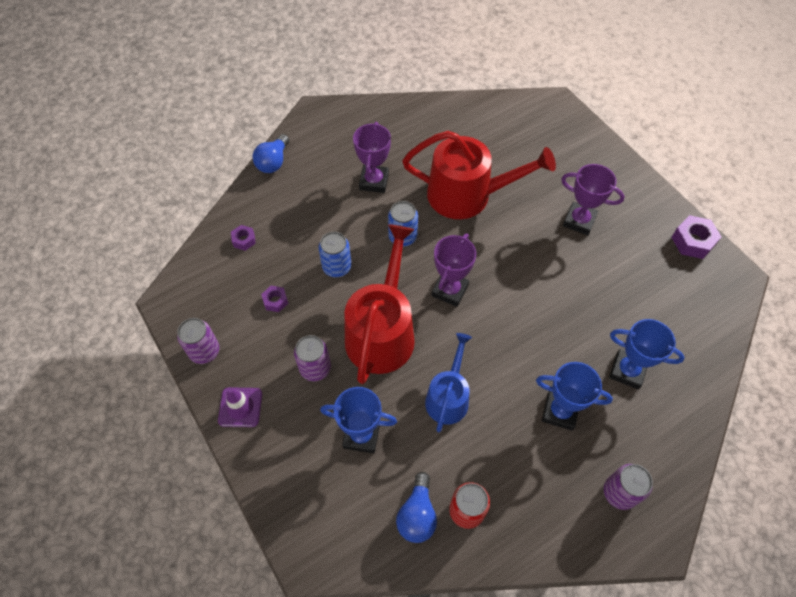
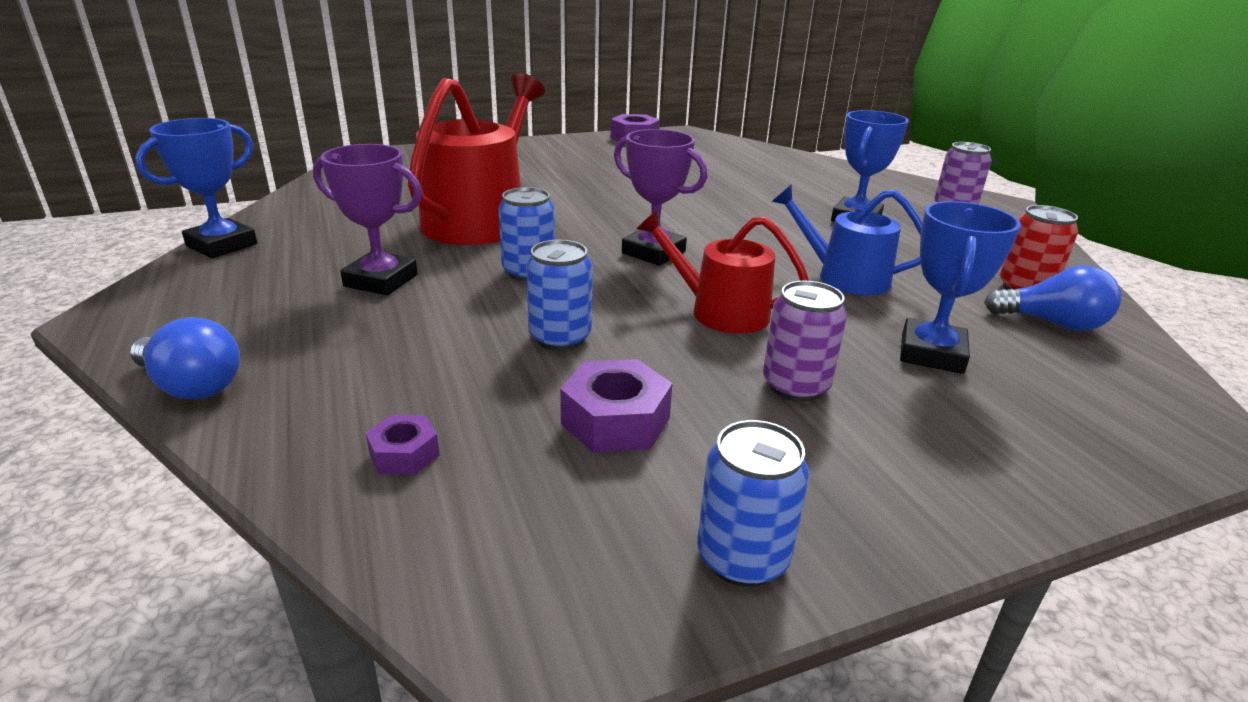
camera: 80 degrees left, 30 degrees down
purple can [177,318,220,364] -> blue can [697,420,809,587]
purple traffic cone [218,387,262,427] -> none
purple nut [261,286,288,312] -> purple nut [560,359,673,453], size x1.71
red watering can [345,224,415,384] -> red watering can [637,209,809,334], size x0.59
purple trophy [561,164,625,235] -> none
blue trophy [609,319,685,389] -> blue trophy moved to [135,118,257,258]

